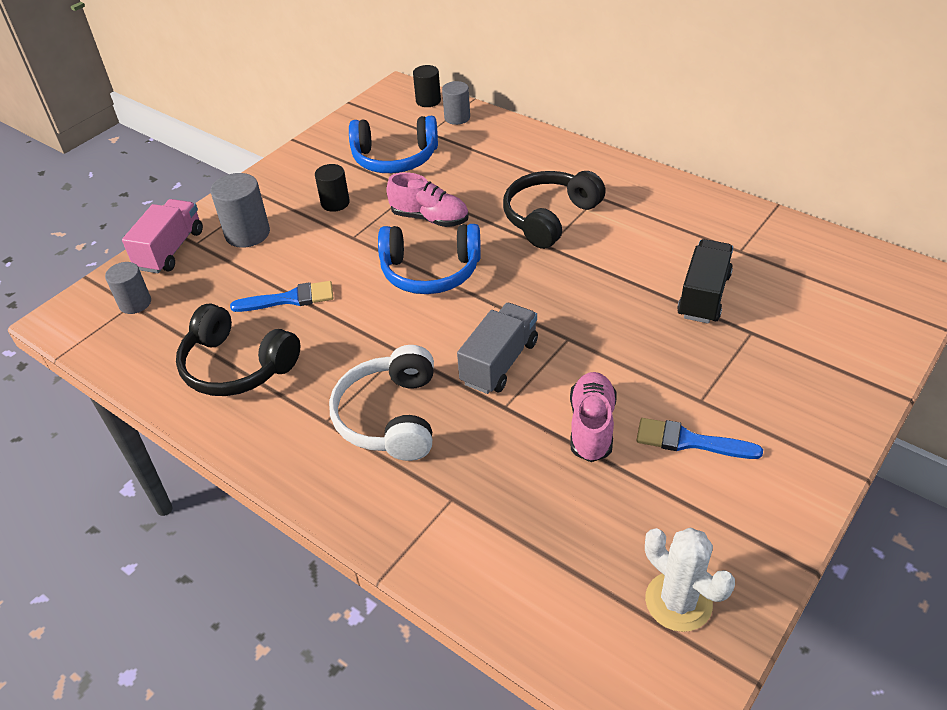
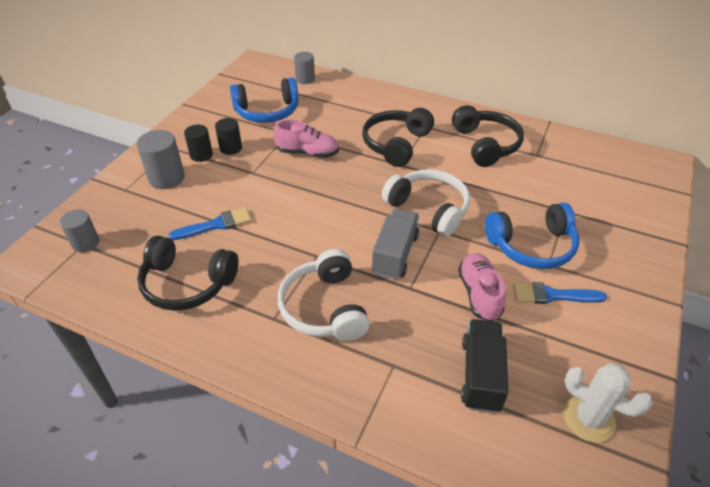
camera: 15 degrees left, 0 degrees up
pink truck [122,199,203,273] -> none
blue headphones [378,224,481,294] -> blue headphones moved to [485,203,580,269]
black cylinder [413,65,441,107] -> black cylinder moved to [184,125,213,162]
black truck [677,239,733,323] -> black truck moved to [461,319,508,413]
none -> white headphones [382,169,470,237]
none -> black headphones [452,105,524,167]

